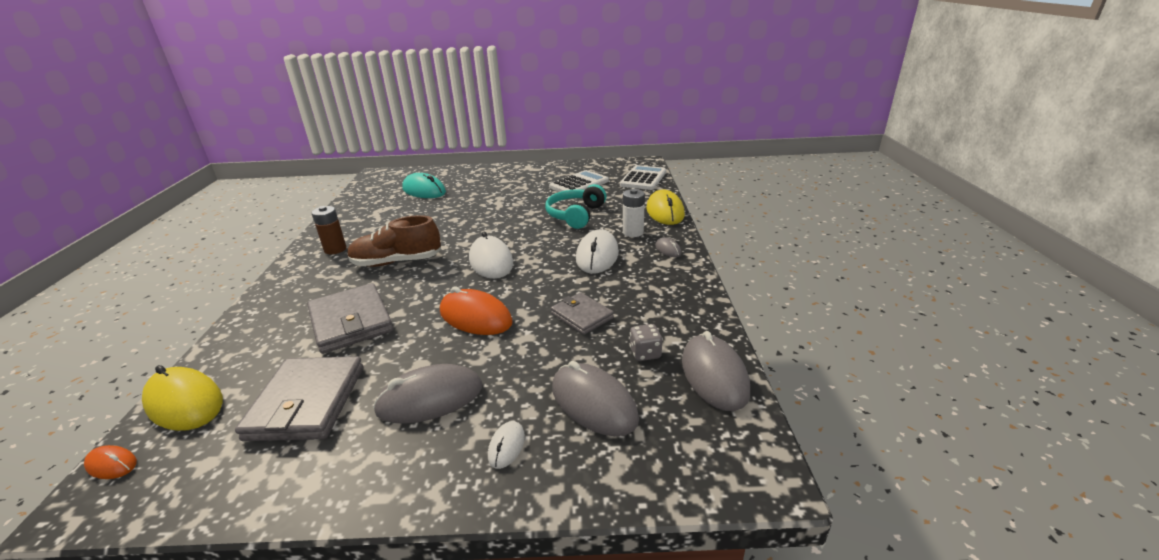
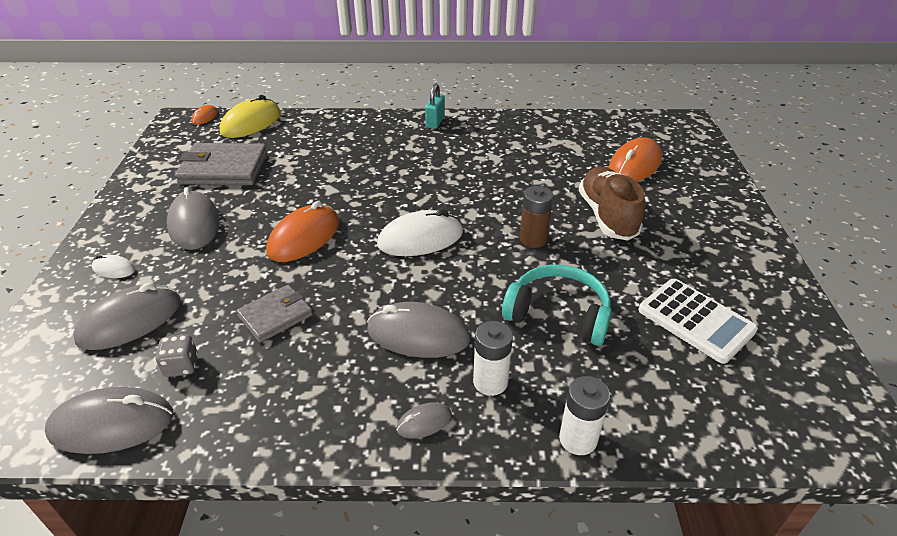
camera: 90 degrees right, 10 degrees up
grey wallet [307,283,393,354] -> none
brown battery [312,206,346,254] -> brown battery moved to [520,186,553,248]
brown shoe [347,215,441,267] -> brown shoe moved to [579,167,645,241]
turquoise mouse [402,173,446,198] -> orange mouse [609,138,662,182]
white mouse [576,229,619,274] -> grey mouse [367,302,470,358]
white calculator [620,165,666,190] -> none
yellow mouse [646,190,685,225] -> white battery [559,376,610,455]
none -> turquoise padlock [425,83,445,129]

